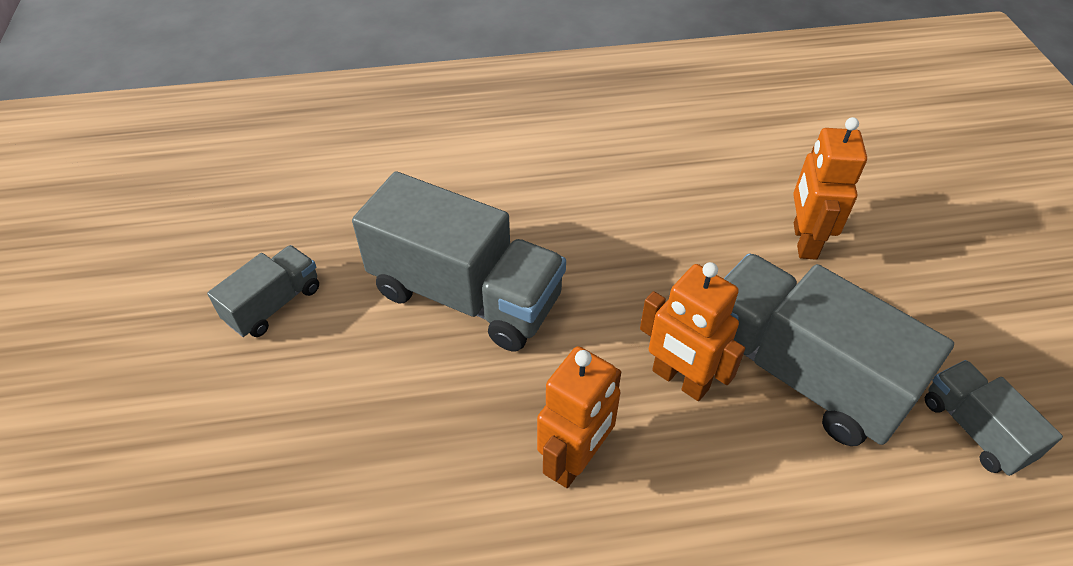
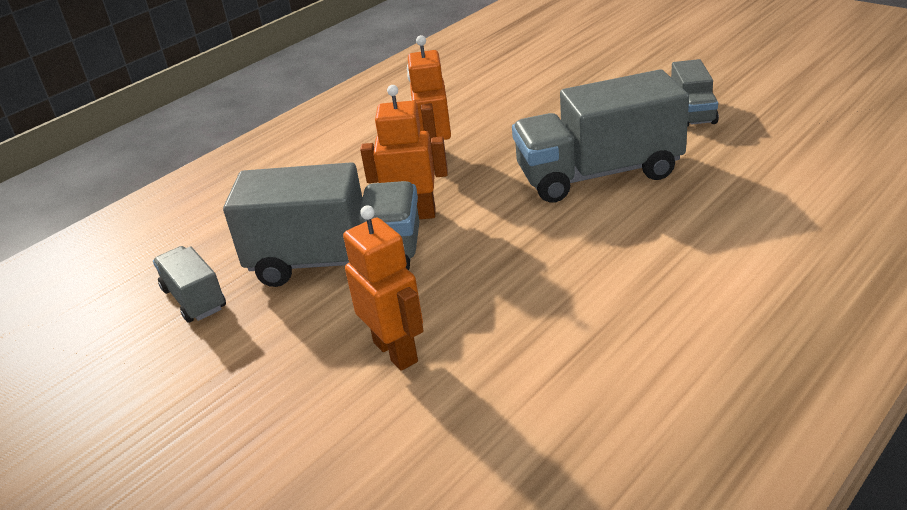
camera: 145 degrees right, 15 degrees down
grey truck [925,360,1063,476] -> grey truck turned 150 degrees counterclockwise [153,246,226,323]

